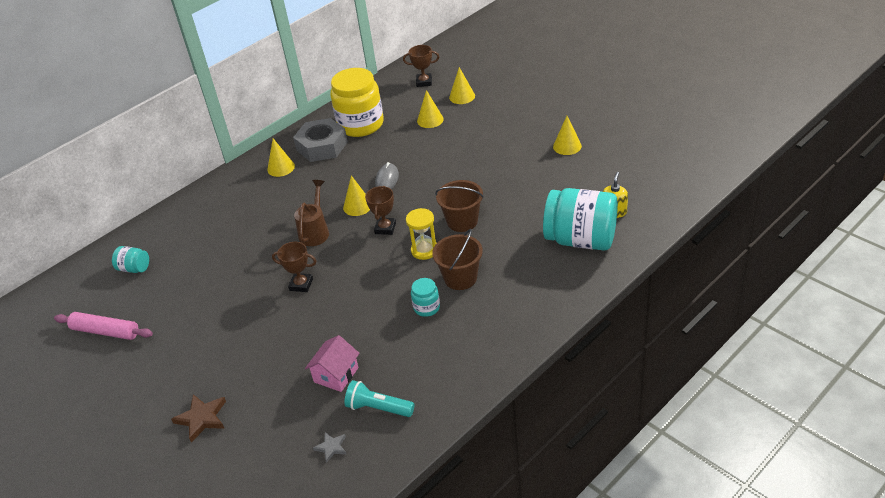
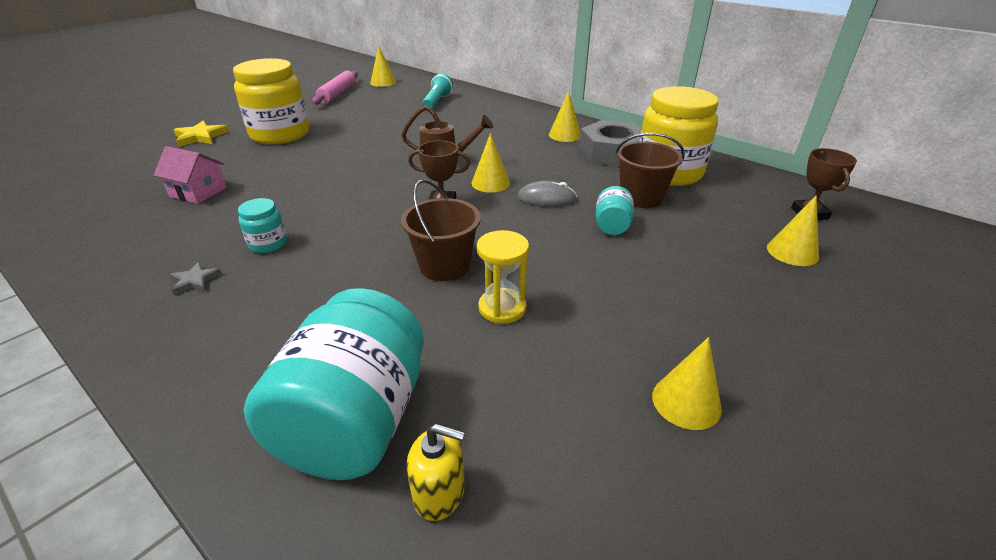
camera: 80 degrees right, 5 degrees down
turquoise jar [112,246,149,273] -> turquoise jar moved to [595,186,634,235]
brown star [171,394,226,443] -> yellow star [174,121,229,147]
brown trophy [272,242,316,292] -> none
grey star [313,432,346,463] -> grey star moved to [170,262,222,295]
turquoise flashlight [344,380,414,417] -> turquoise flashlight moved to [422,73,453,109]
yellow hourglass [406,208,437,260] -> yellow hourglass moved to [477,230,529,324]
yellow cone [417,90,444,128] -> yellow cone moved to [370,46,396,87]
brown bucket [432,229,483,290] -> brown bucket moved to [615,133,685,208]
none -> yellow jar [233,58,309,145]

